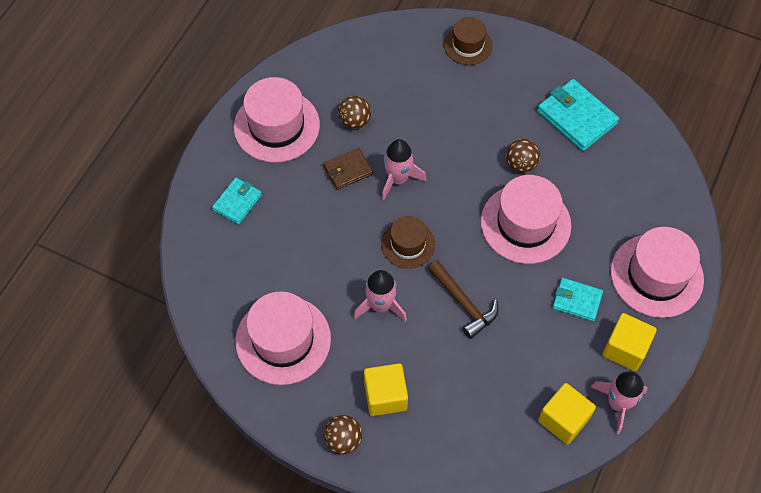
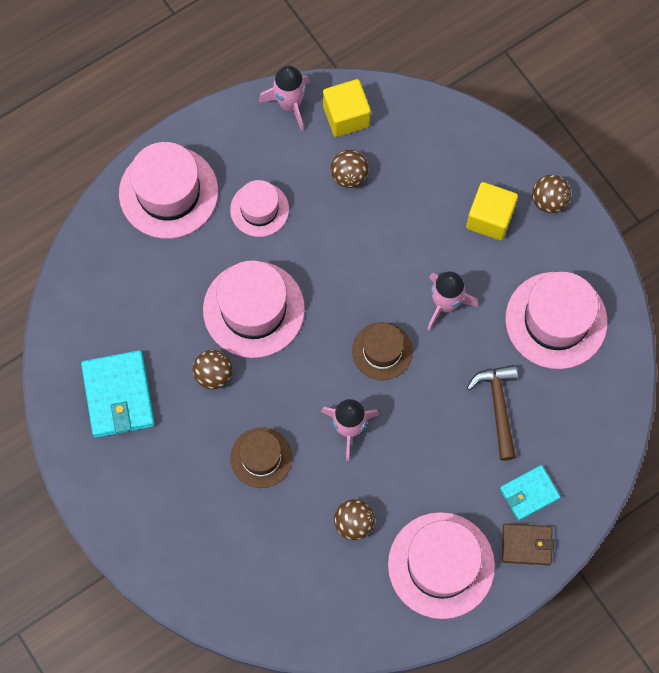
camera: 150 degrees left, 10 degrees up
brown wallet [323,148,373,190] -> brown wallet moved to [502,524,554,565]
brown hammer [428,260,498,339] -> brown hammer moved to [467,365,518,461]
brown hat [444,17,493,65] -> brown hat moved to [230,428,292,488]
turquoise wallet [553,278,603,321] -> pink hat [230,180,289,237]
yellow cube [602,313,657,371] -> none
none -> brown ball [330,150,369,188]

